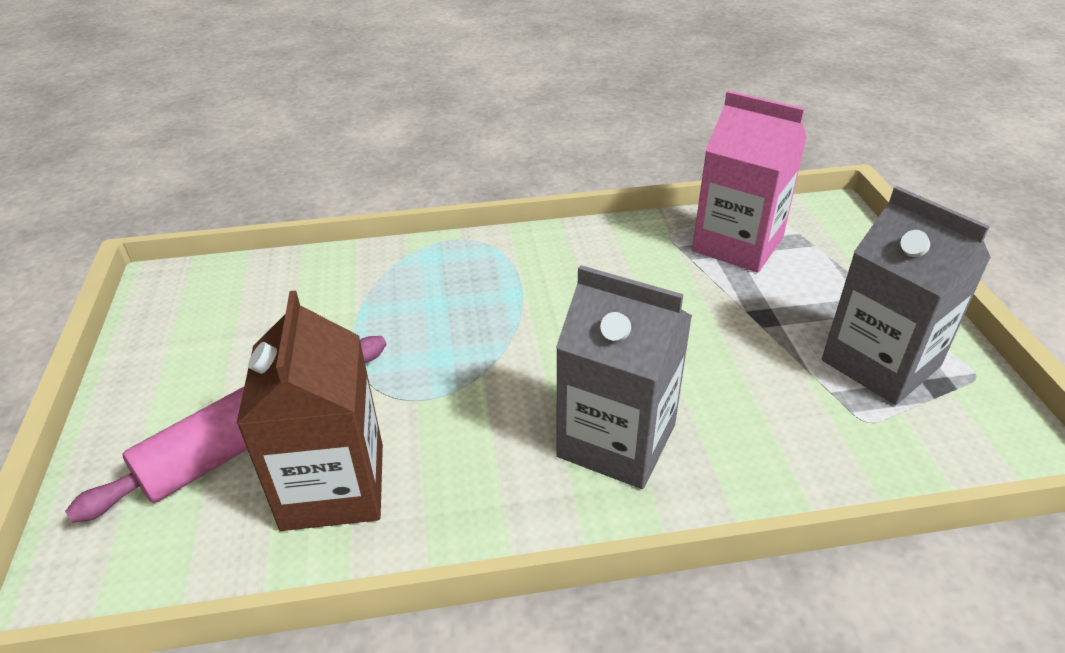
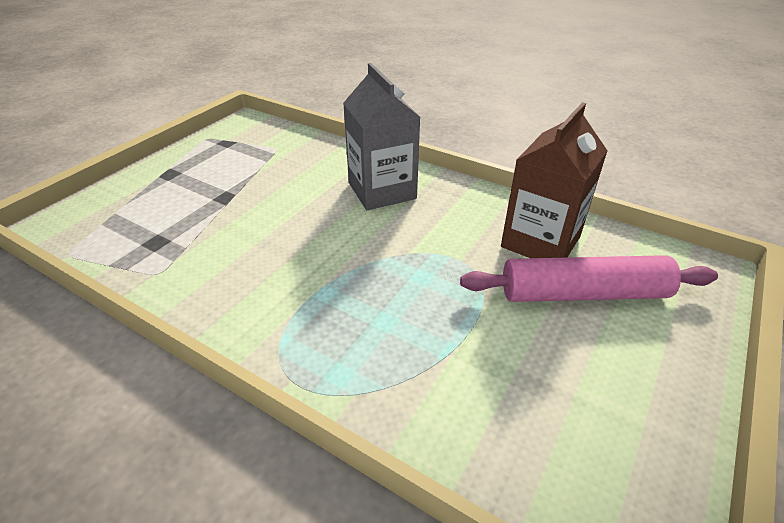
camera: 140 degrees left, 0 degrees up
pink carton [692,91,807,272] -> none
grey carton [822,186,991,405] -> none

